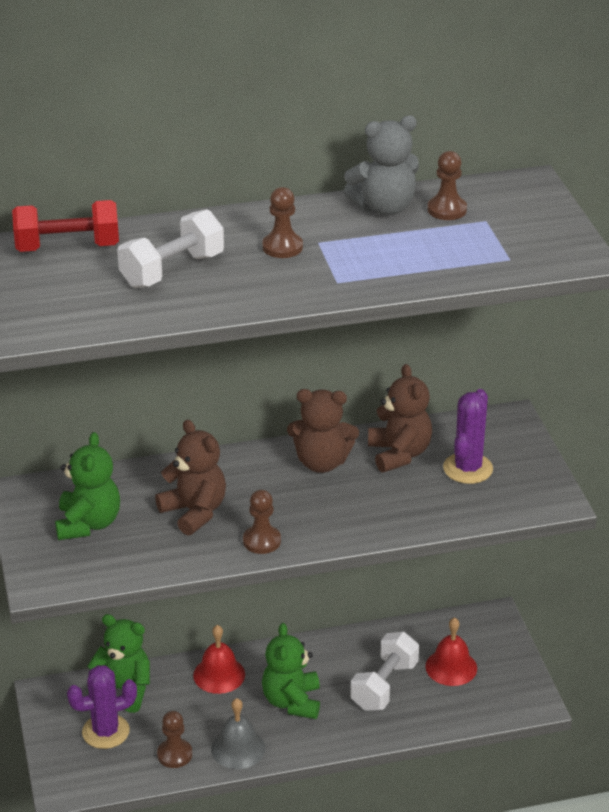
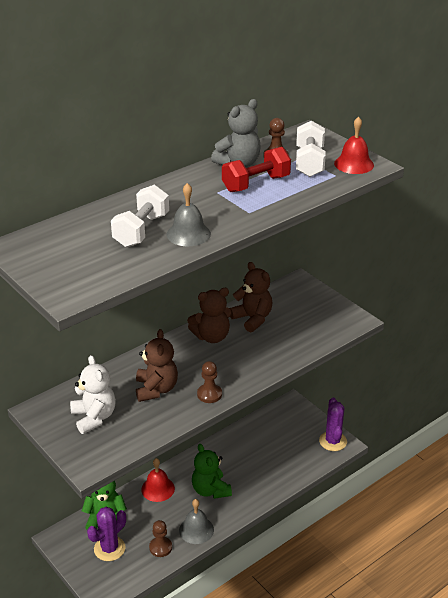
camera: 25 degrees left, 0 degrees up
red dumbbell [12,200,119,252] -> red dumbbell moved to [222,147,291,192]
green teddy bear [55,432,120,540] -> white teddy bear [70,355,116,434]
brown teddy bear [155,420,226,535] -> brown teddy bear turned 60 degrees clockwise [136,329,178,402]
brown pawn [262,187,303,258] -> none
white dumbbell [350,632,419,711] -> white dumbbell moved to [296,121,326,177]
red bell [425,617,477,686] -> red bell moved to [334,117,374,174]
purple cactus [443,389,493,484] -> purple cactus moved to [319,398,347,451]
none -> grey bell [167,183,211,246]

